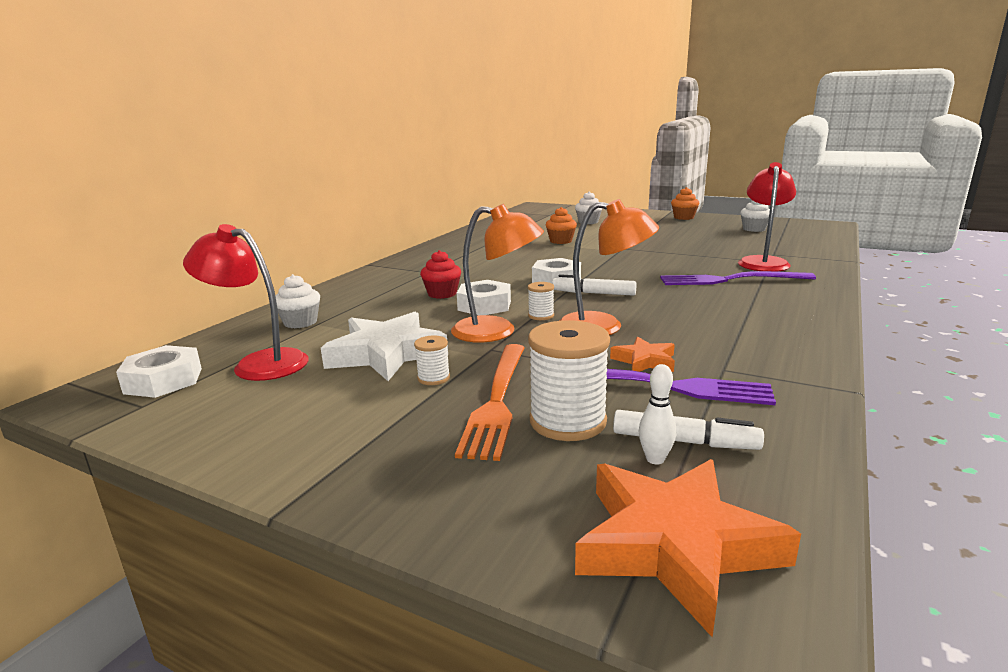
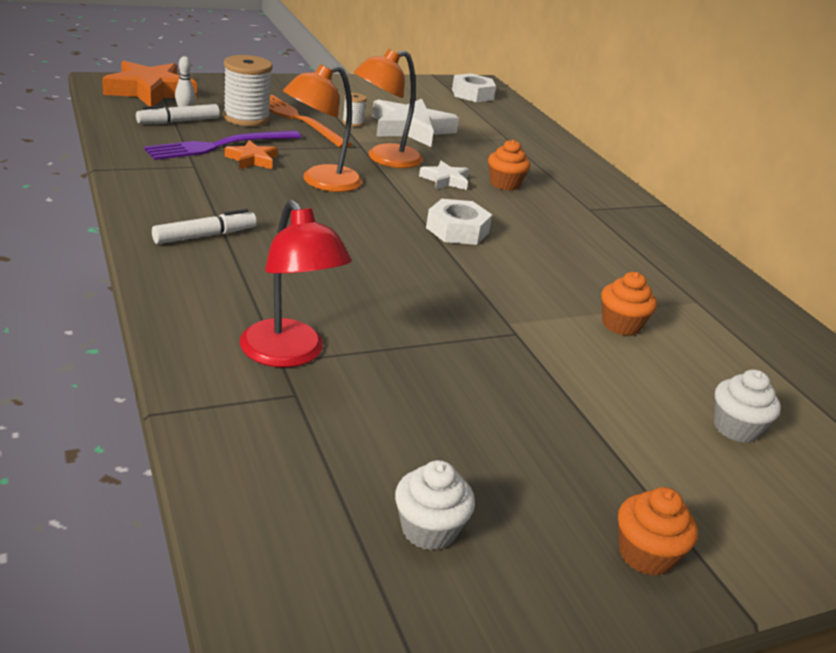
camera: 125 degrees right, 10 degrees up
red lamp [183,224,309,381] -> none
white cupcake [276,274,320,328] -> none
red cupcake [420,250,461,299] -> orange cupcake [488,140,530,191]
white nut [457,280,511,315] -> white star [419,161,469,190]
white spool [528,282,554,320] -> none
white marker [552,274,637,296] -> white marker moved to [152,209,257,244]
purple fork [660,271,816,285] -> none

